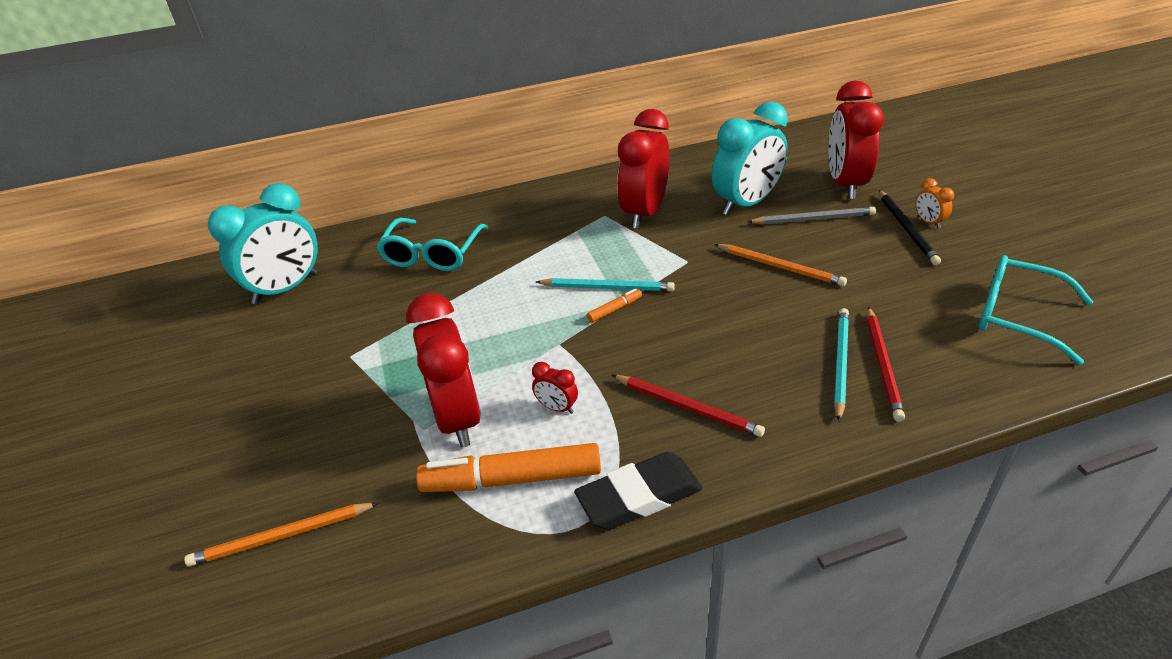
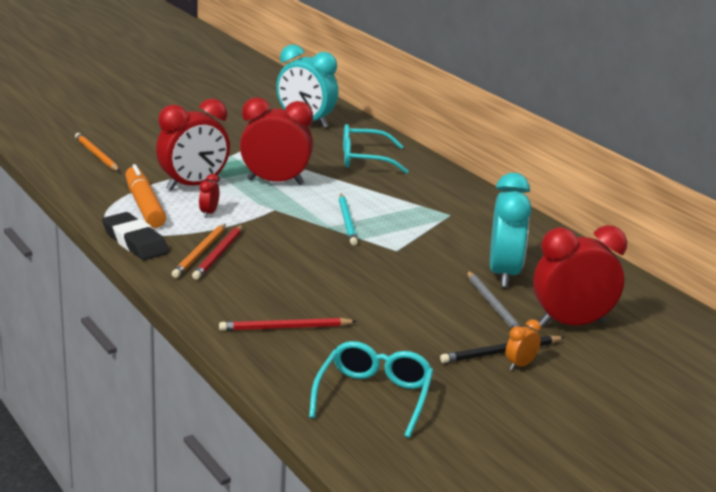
camera: 70 degrees right, 15 degrees down
orange marker [587,288,642,323] -> none
red clock [617,109,670,229] -> red clock moved to [240,97,313,185]
turquoise clock [712,101,788,216] -> turquoise clock turned 120 degrees counterclockwise [490,173,532,288]
orange pencil [714,244,847,286] -> orange pencil moved to [172,224,226,278]
turquoise pencil [834,308,849,421] -> none

